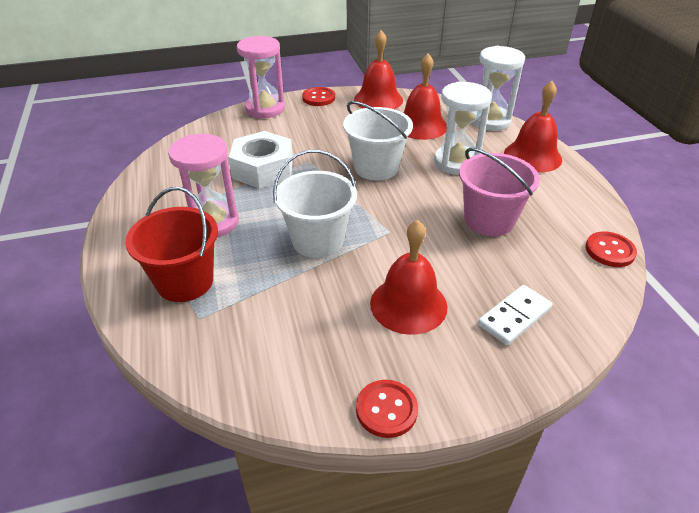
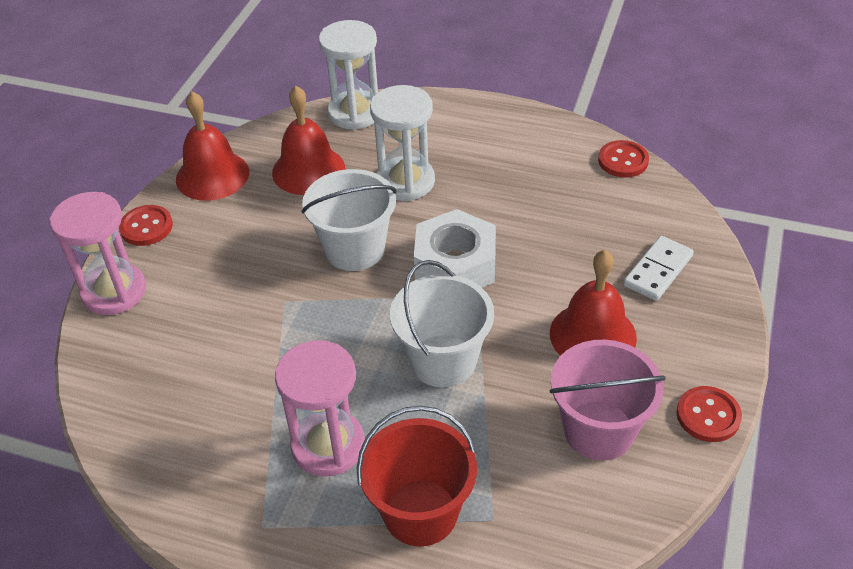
camera: 55 degrees left, 5 degrees up
white nut [229,131,293,189] -> white nut moved to [414,209,496,287]
pink bucket [459,148,540,236] -> pink bucket moved to [550,340,666,460]
white domino [478,285,553,345] -> white domino turned 45 degrees clockwise [623,236,694,301]
red bell [504,81,562,172] -> none

